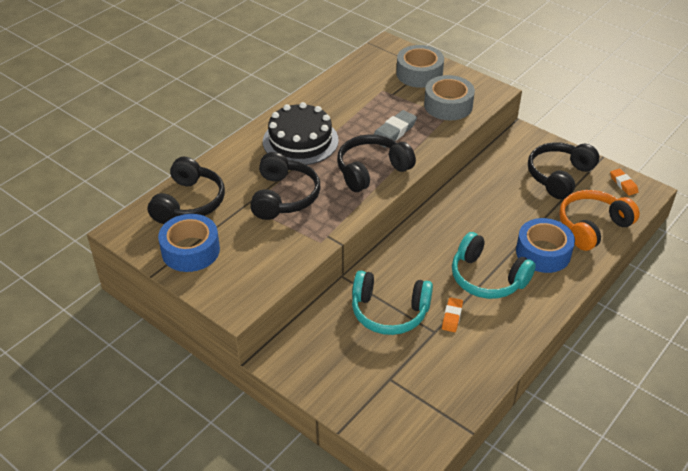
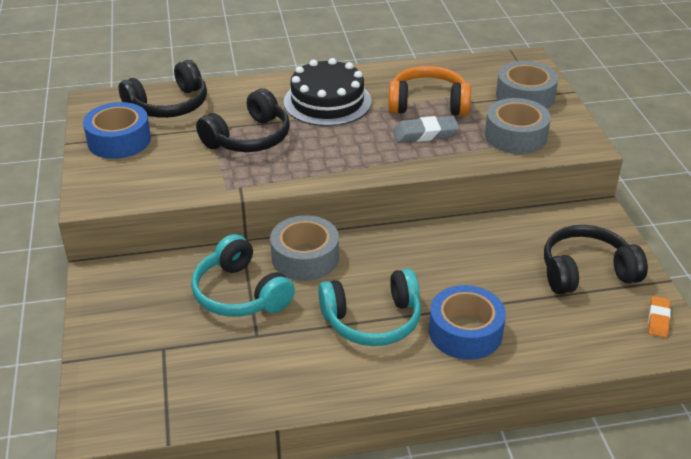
camera: 40 degrees right, 5 degrees down
black headphones [337,134,416,192] -> none
orange eraser [442,297,463,332] -> none
turquoise headphones [452,232,536,299] -> turquoise headphones turned 90 degrees counterclockwise [318,268,421,346]
orange headphones [559,190,640,251] -> orange headphones moved to [388,66,471,116]
none -> grey tape [270,215,339,281]

